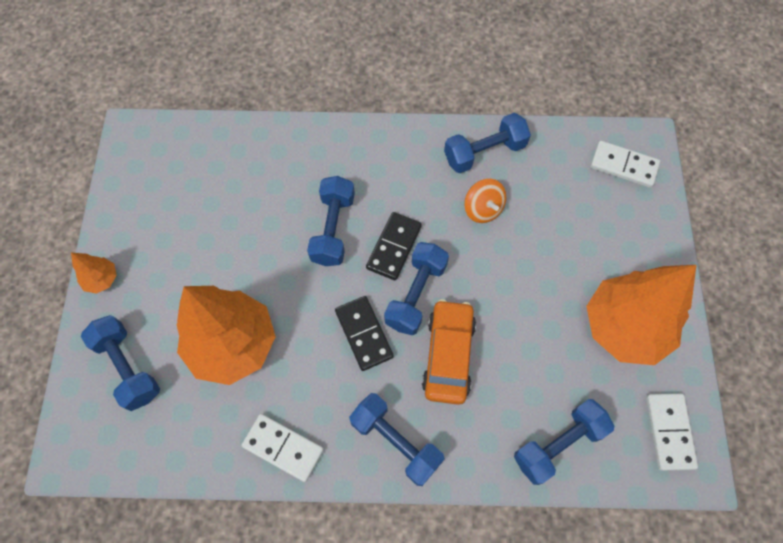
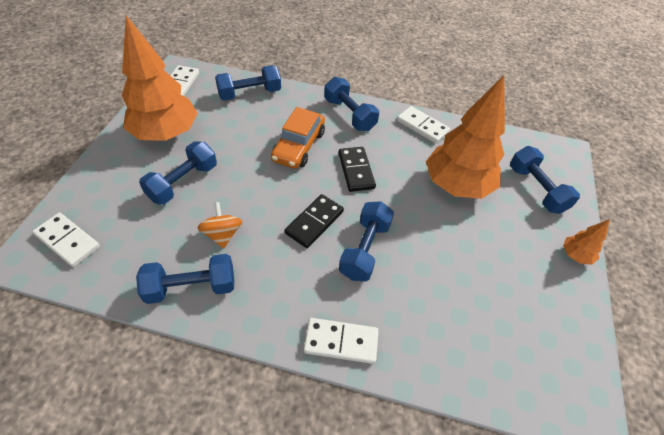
camera: 170 degrees left, 15 degrees down
blue dumbbell [384,242,449,335] -> blue dumbbell moved to [139,141,217,205]
none -> white domino [304,318,379,364]

